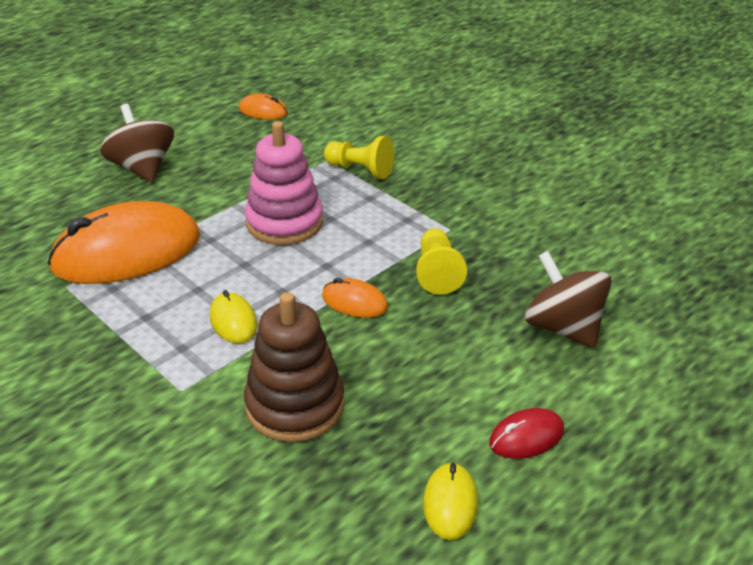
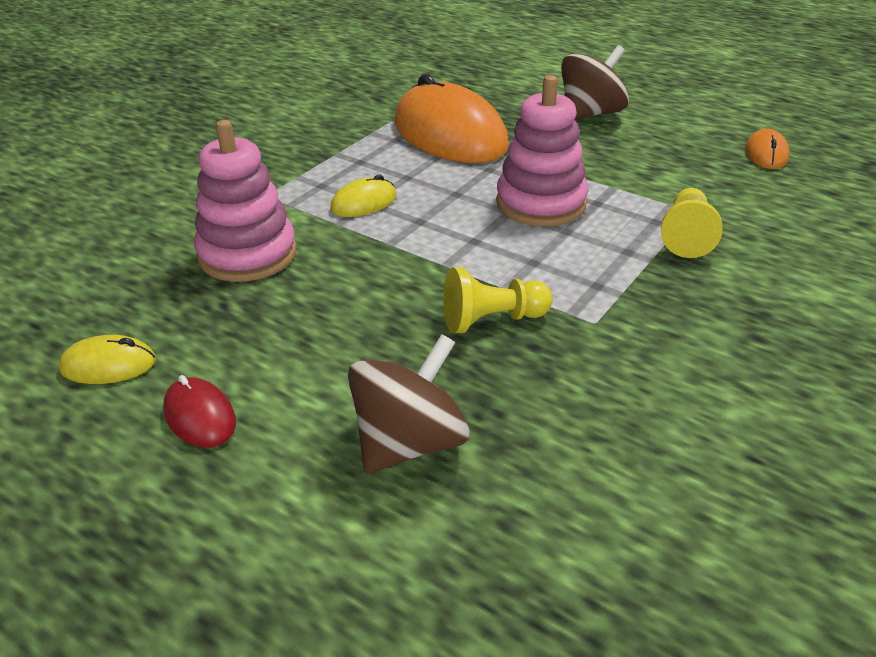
camera: 80 degrees right, 0 degrees up
brown stacking toy [244,292,344,442] -> pink stacking toy [194,120,297,282]
orange mouse [322,278,388,318] -> none

